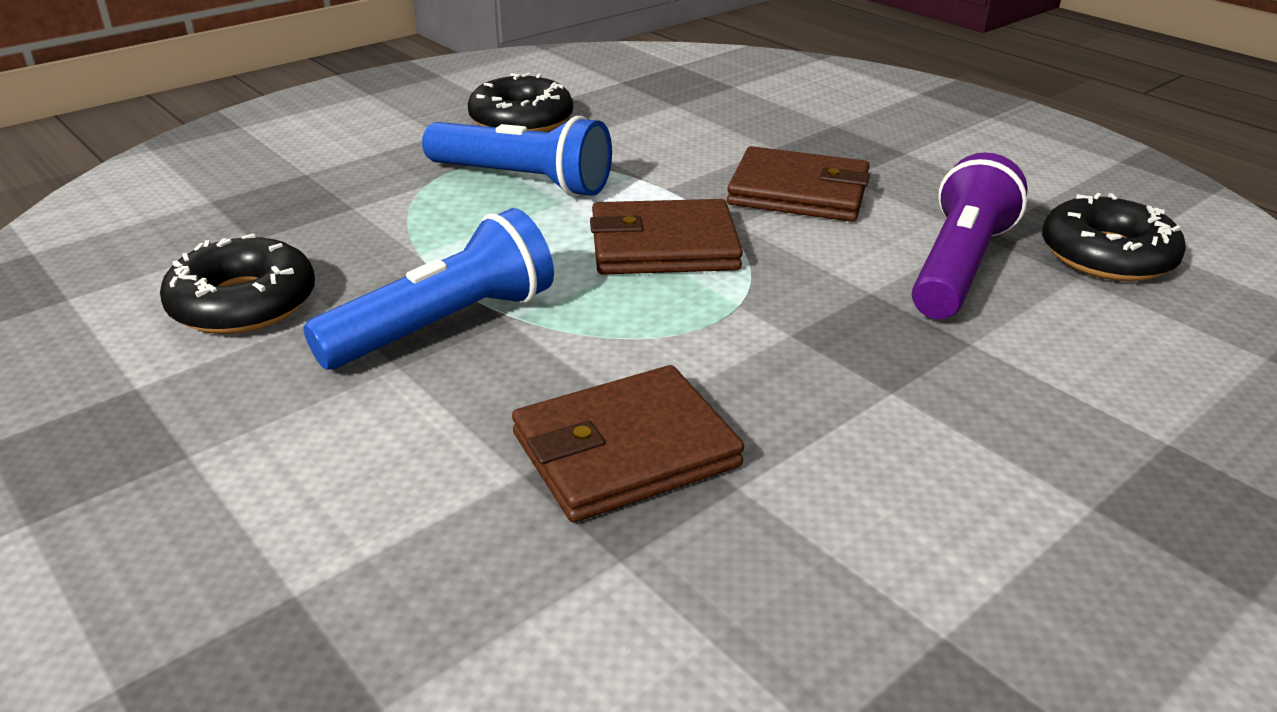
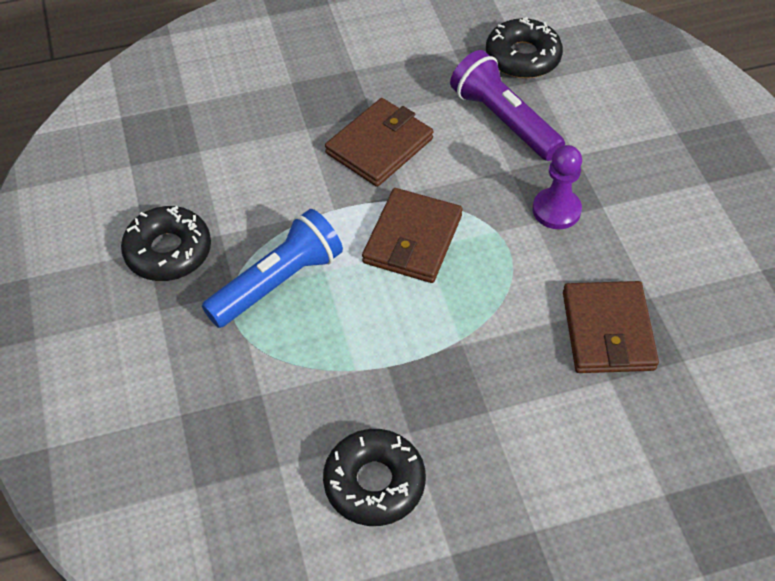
camera: 65 degrees left, 20 degrees up
blue flashlight [303,208,554,369] -> none
none -> purple pawn [532,145,582,229]

